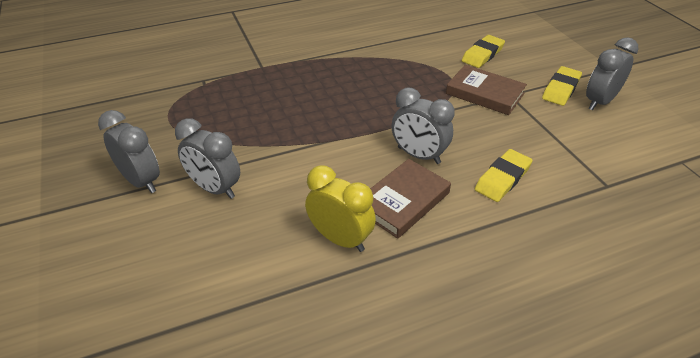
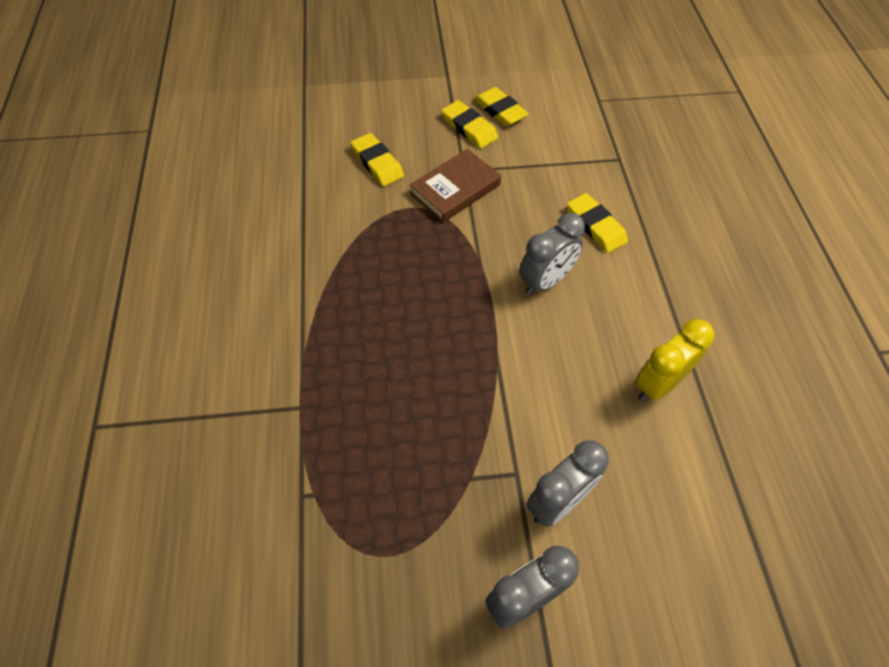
camera: 75 degrees left, 15 degrees up
brown book [370,159,451,239] -> none
grey clock [586,37,638,110] -> yellow eraser [474,87,529,127]

